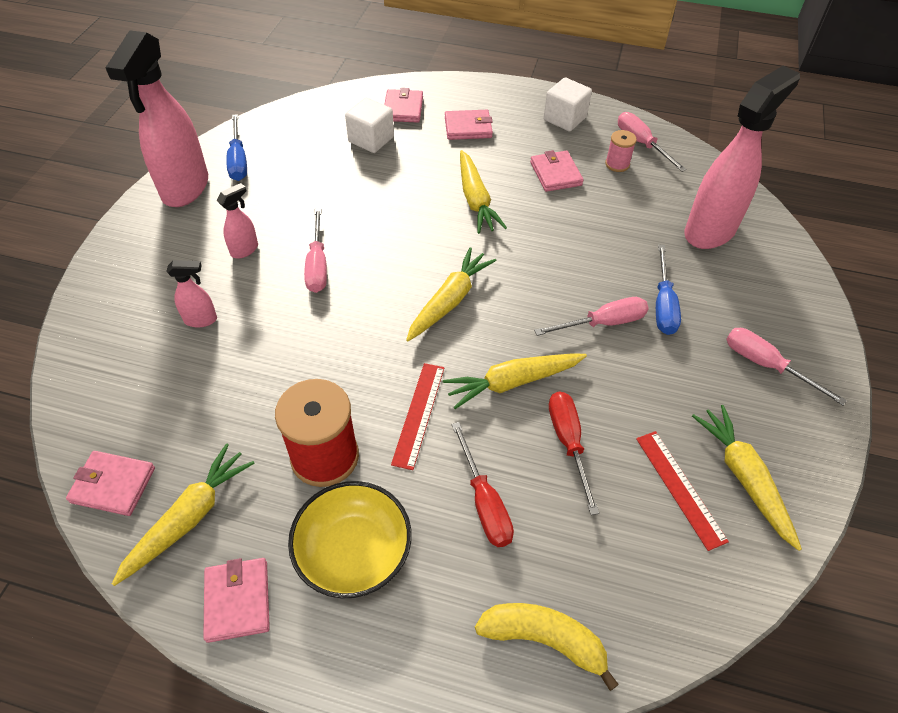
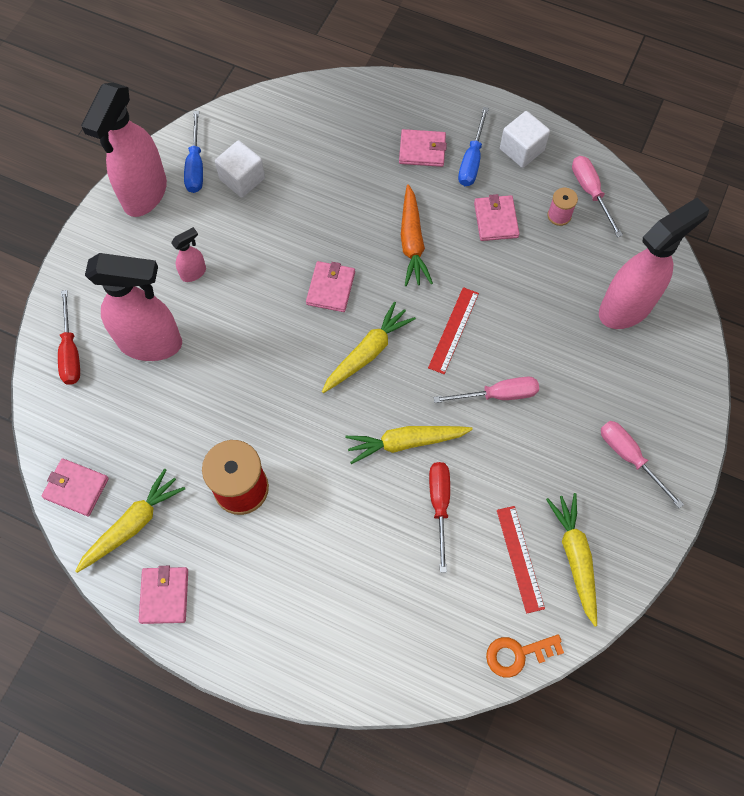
camera: 10 degrees right, 15 degrees up
pink spray bottle [166,260,217,327] -> pink spray bottle [85,253,182,361], size x2.28
yellow bowl [288,481,412,598] -> none
pink screwdriver [304,208,327,293] -> none
white cube [345,98,394,153] -> white cube moved to [215,140,265,198]
pink wallet [384,88,423,123] -> pink wallet moved to [306,261,355,312]
red ruler [391,363,444,470] -> red ruler moved to [428,287,479,374]
red screwdriver [452,422,514,547] -> red screwdriver moved to [58,290,80,385]
yellow carrot [460,150,507,234] -> orange carrot [401,184,433,286]
yellow banana [475,603,619,691] -> none
blue screwdriver [656,244,681,335] -> blue screwdriver moved to [458,107,489,186]
none -> orange key [486,634,564,678]

